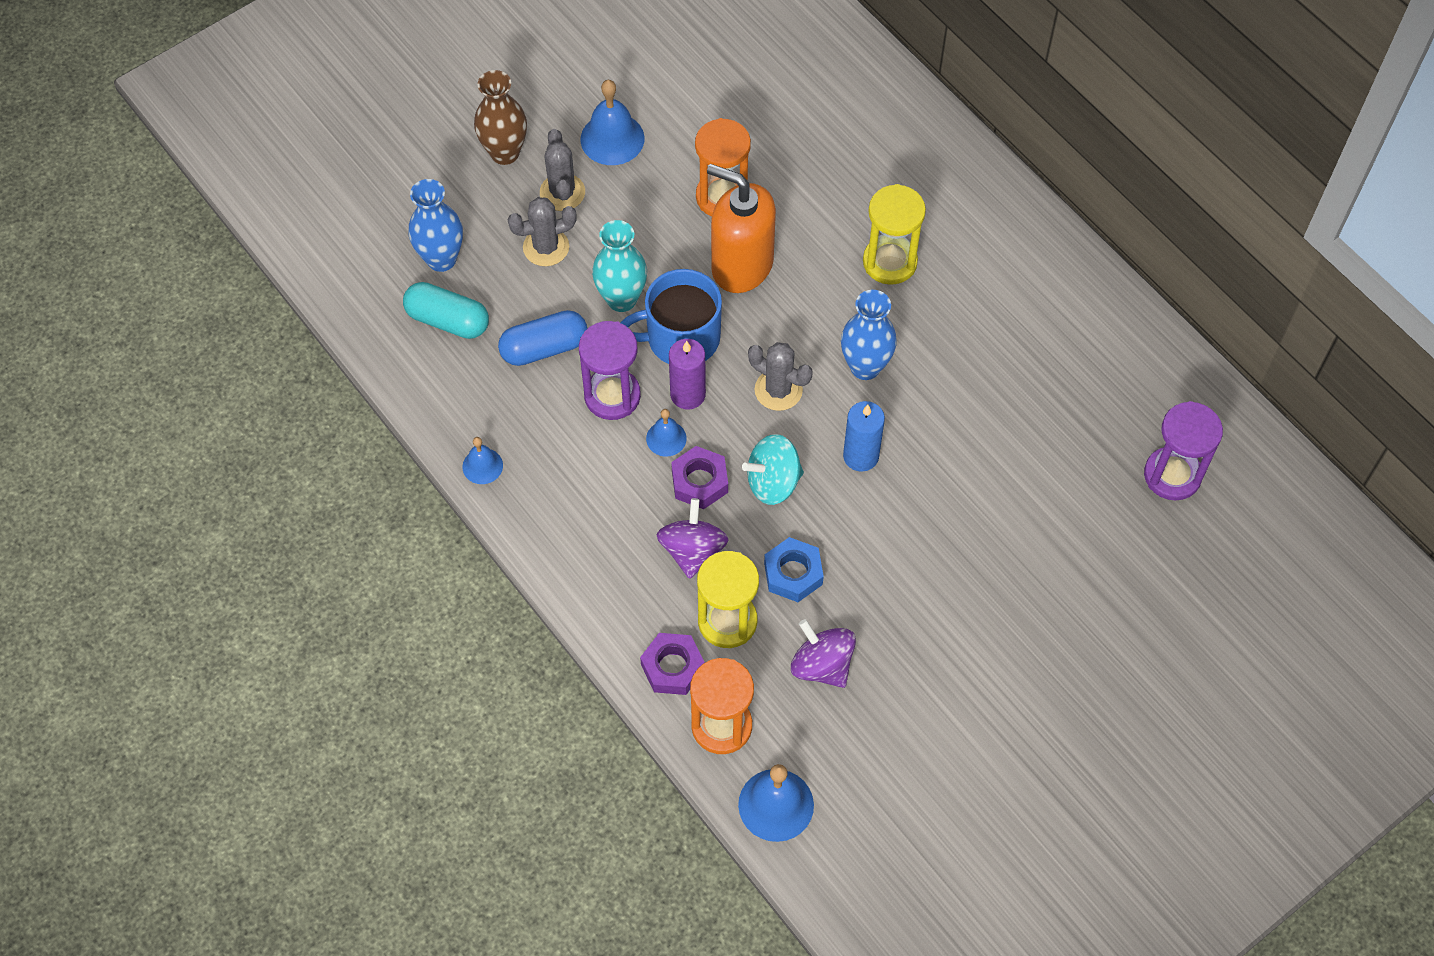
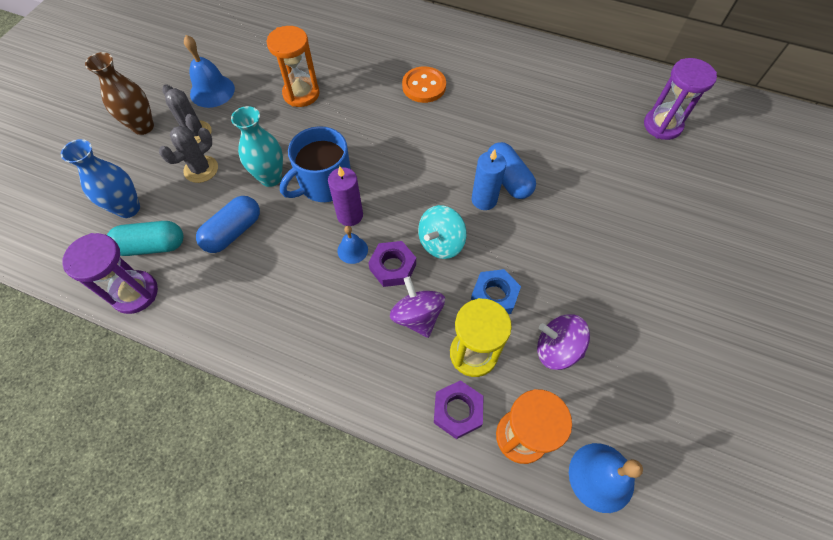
camera: 30 degrees left, 0 degrees up
blue bell [462,437,503,484] -> none
purple hourglass [579,321,641,420] -> purple hourglass moved to [62,233,158,314]
orange soap dispenser [707,164,776,293] -> none
grey cactus [748,342,813,411] -> none
blue vase [841,290,897,380] -> none
yellow hourglass [863,184,926,285] -> orange button [402,67,446,103]
none -> blue capsule [487,142,536,199]

